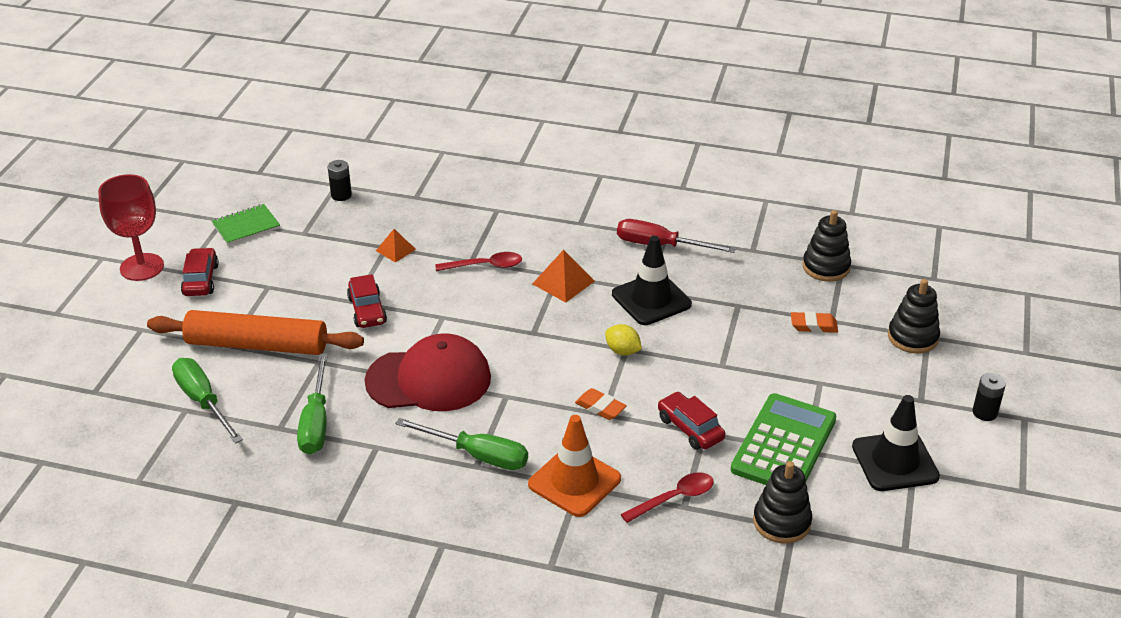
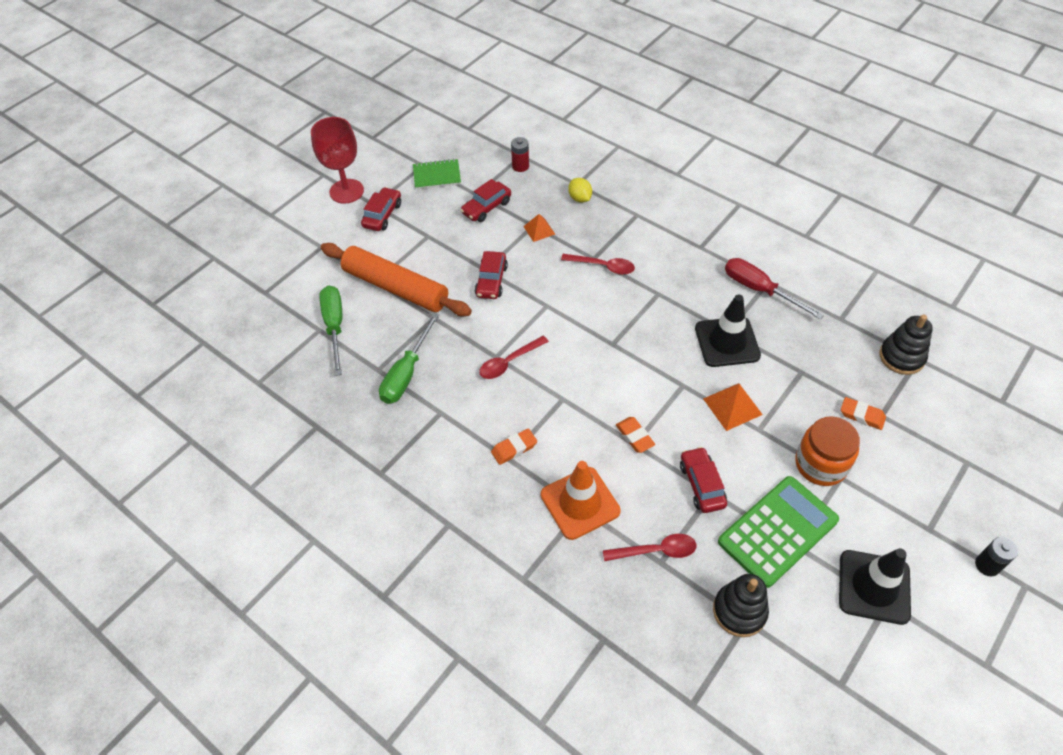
camera: 25 degrees right, 15 degrees up
black battery [328,160,352,201] -> red battery [511,137,529,172]
red cap [364,333,491,411] -> red spoon [479,336,549,379]
green screwdriver [395,418,528,470] -> orange eraser [491,428,537,465]
orange pyramid [532,250,595,303] -> orange pyramid moved to [703,383,763,431]
yellow lemon [605,324,642,356] -> yellow lemon moved to [568,178,592,203]
black stacking toy [888,279,940,354] -> none
none -> red car [460,179,511,222]
none -> orange jar [795,416,860,486]

